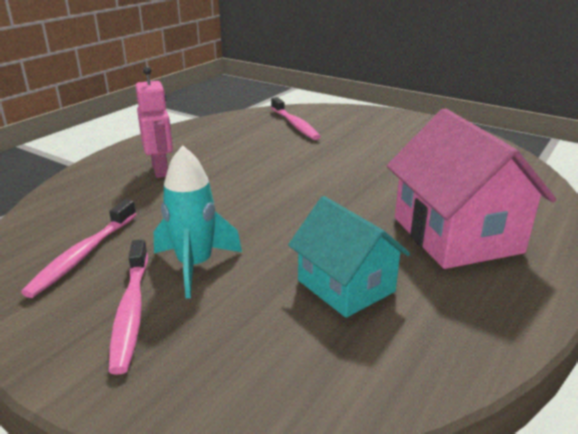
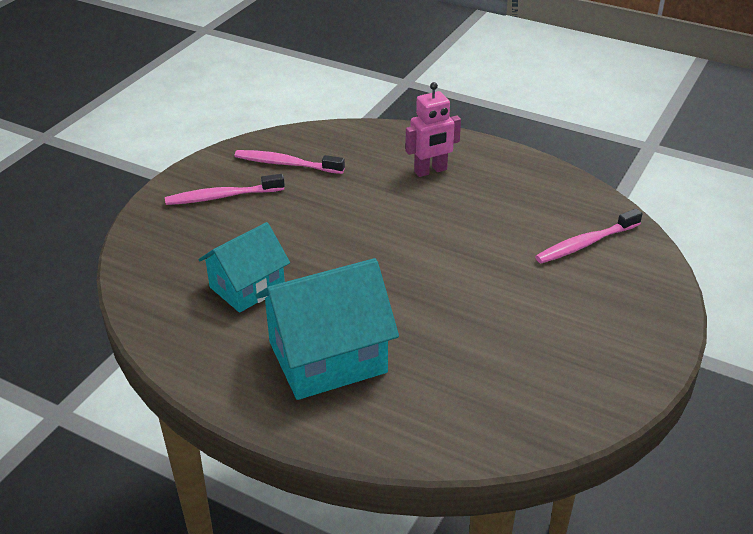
camera: 85 degrees right, 10 degrees up
turquoise rocket [154,145,242,298] -> none
pink house [387,108,556,269] -> turquoise house [256,258,399,400]

